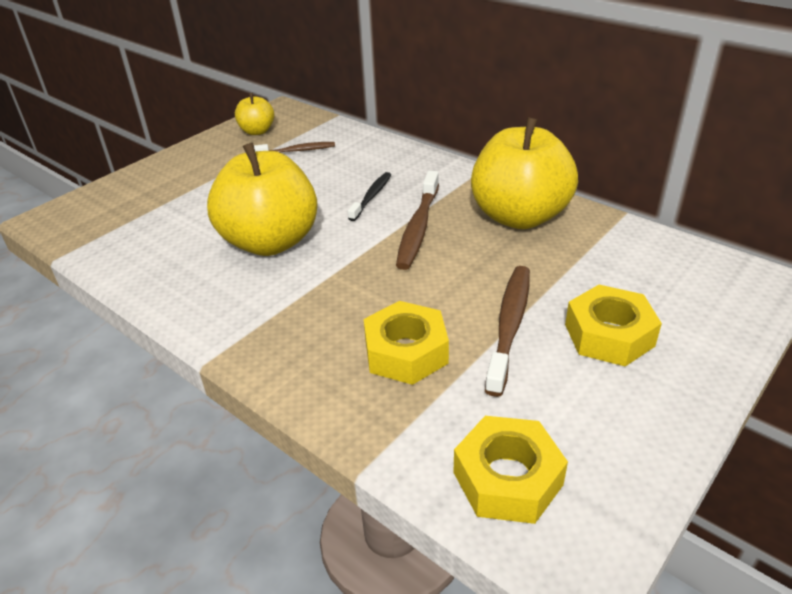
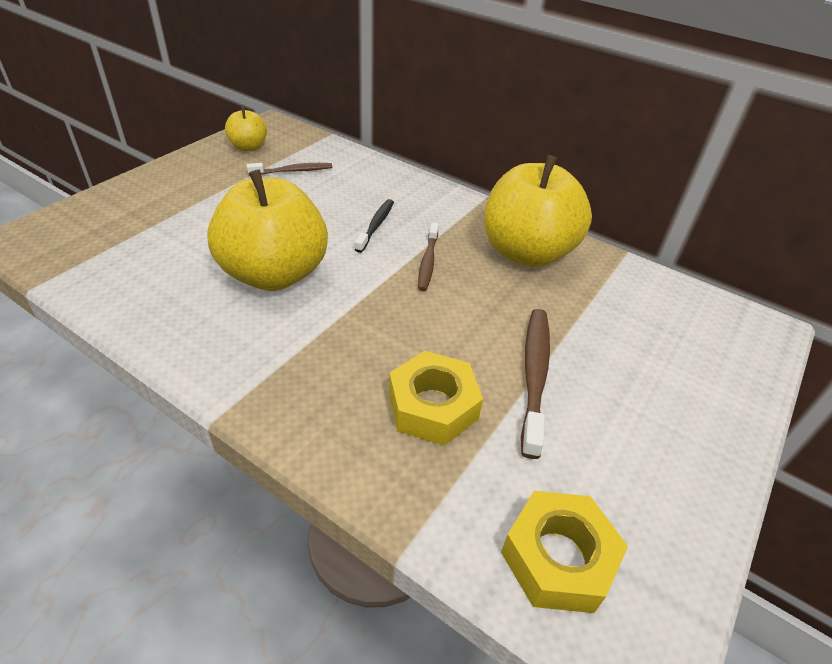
camera: 10 degrees left, 5 degrees up
brown toothbrush [396,171,439,270] -> brown toothbrush [418,222,439,291], size x0.63
yellow nut [565,285,662,367] -> none

